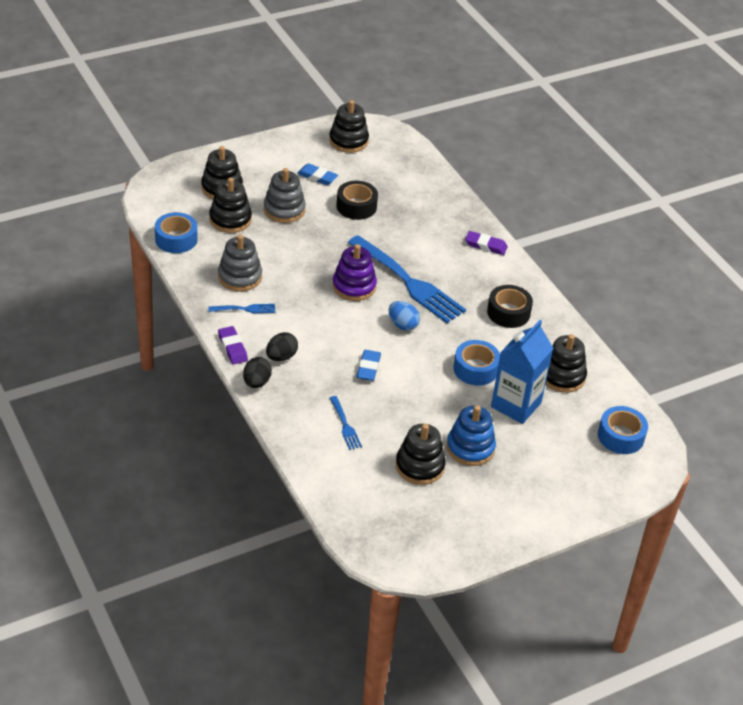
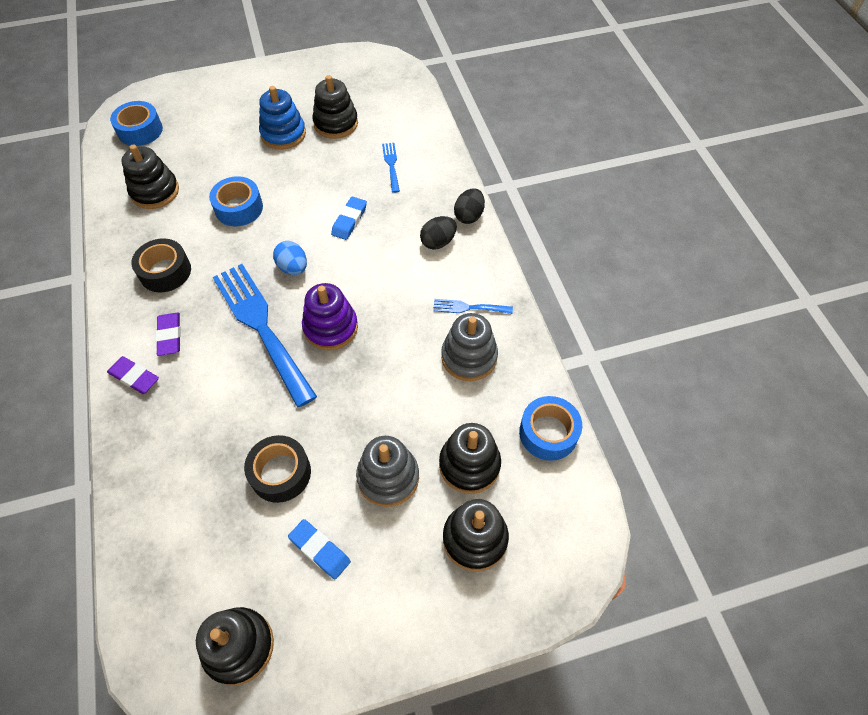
camera: 165 degrees left, 15 degrees up
purple eraser [218,326,248,365] -> purple eraser moved to [156,312,181,356]
blue carton [491,320,554,424] -> none

